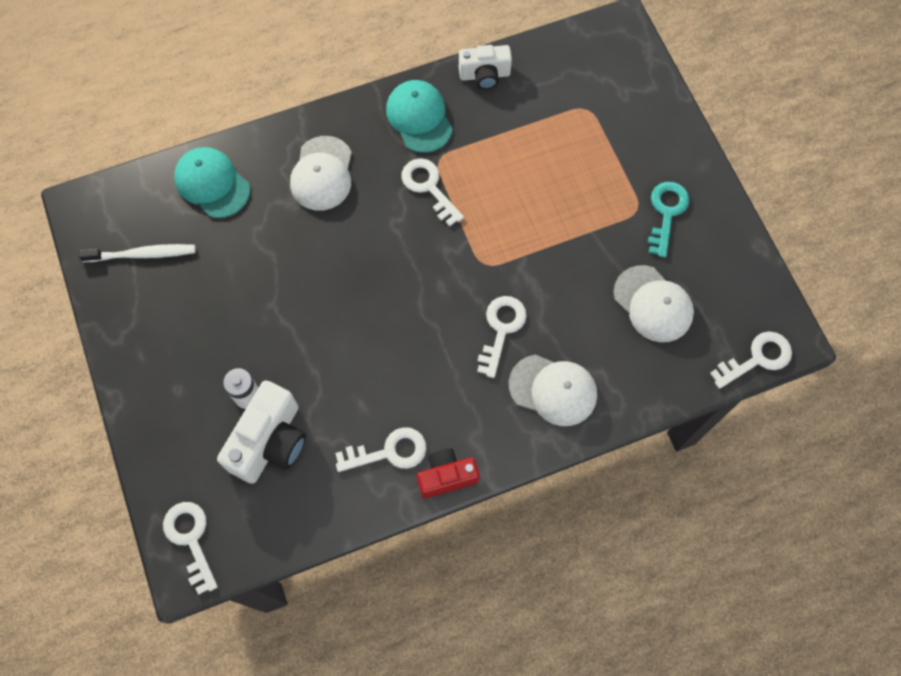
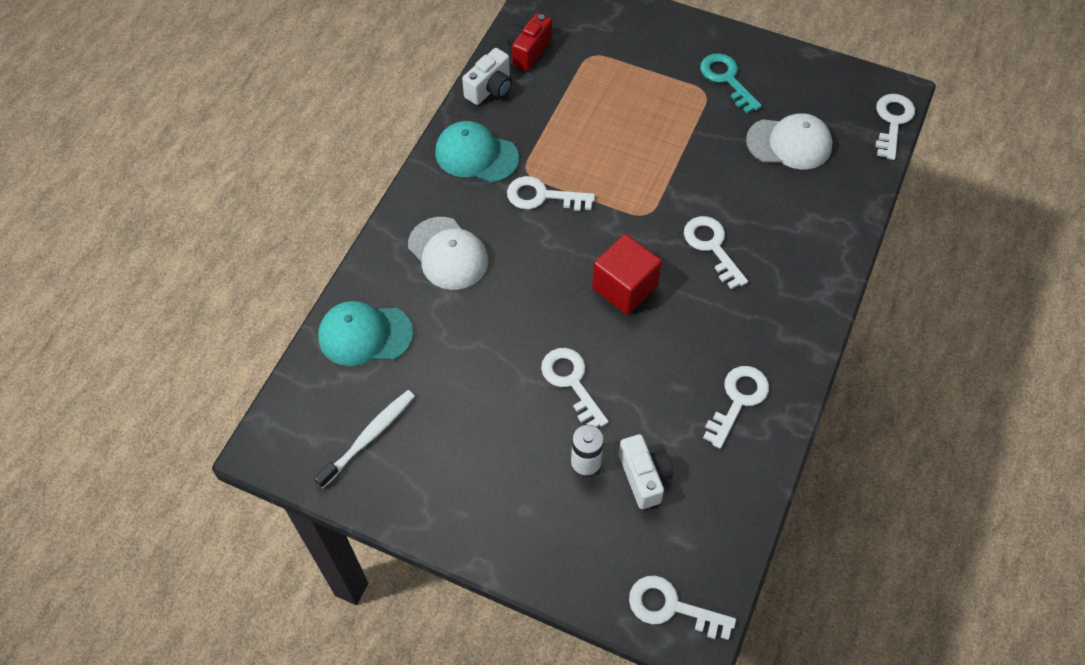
camera: 45 degrees left, 10 degrees down
white camera [217,380,306,484] -> white camera [619,434,673,509], size x0.64
red camera [417,448,479,499] -> red camera moved to [507,13,552,71]
white cap [509,355,597,426] -> none
none -> white key [541,348,609,427]
none -> red cube [592,234,662,315]

